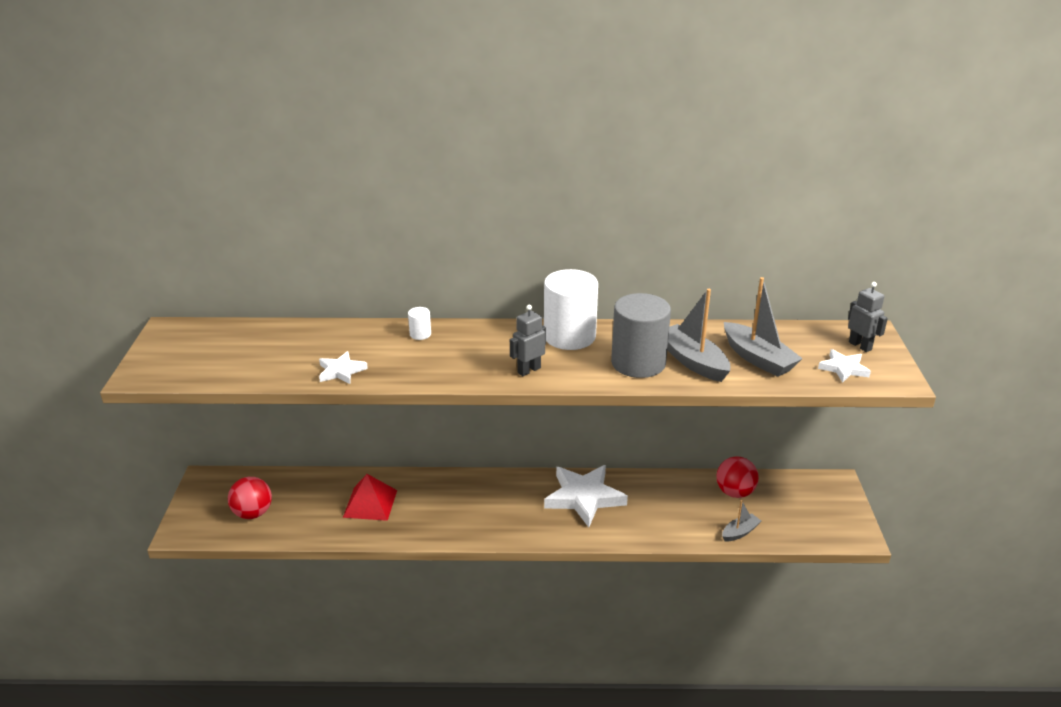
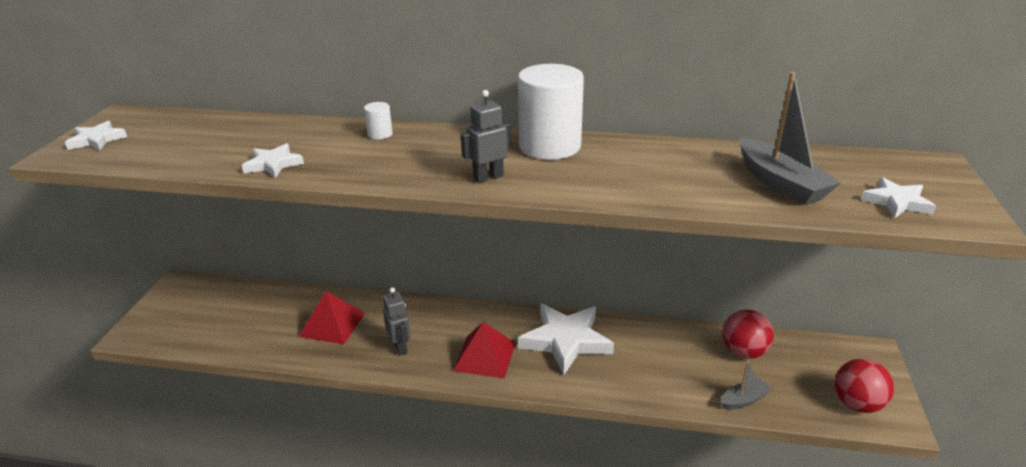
camera: 10 degrees right, 0 degrees up
red ball [228,477,272,519] -> red ball moved to [835,358,894,413]
grey cylinder [611,293,671,378] -> none
grey boat [667,289,730,382] -> none
grey robot [848,282,888,352] -> grey robot moved to [383,287,411,356]
none -> white star [65,121,127,150]
none -> red pyramid [453,322,516,379]

